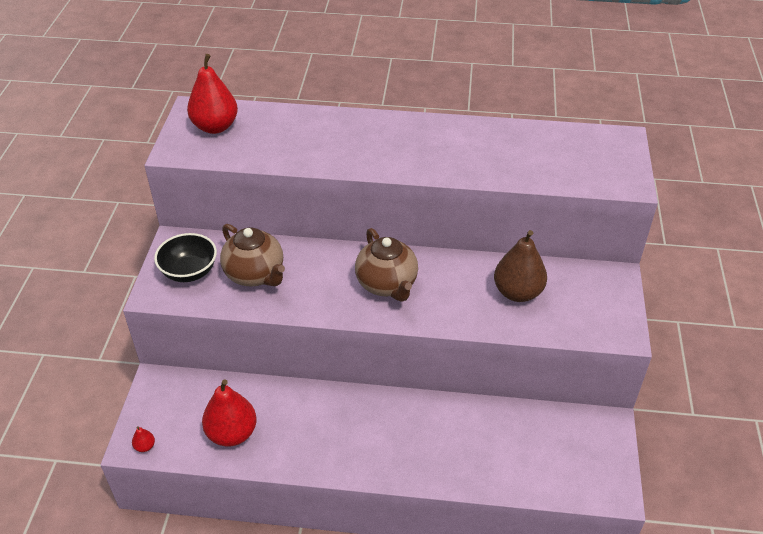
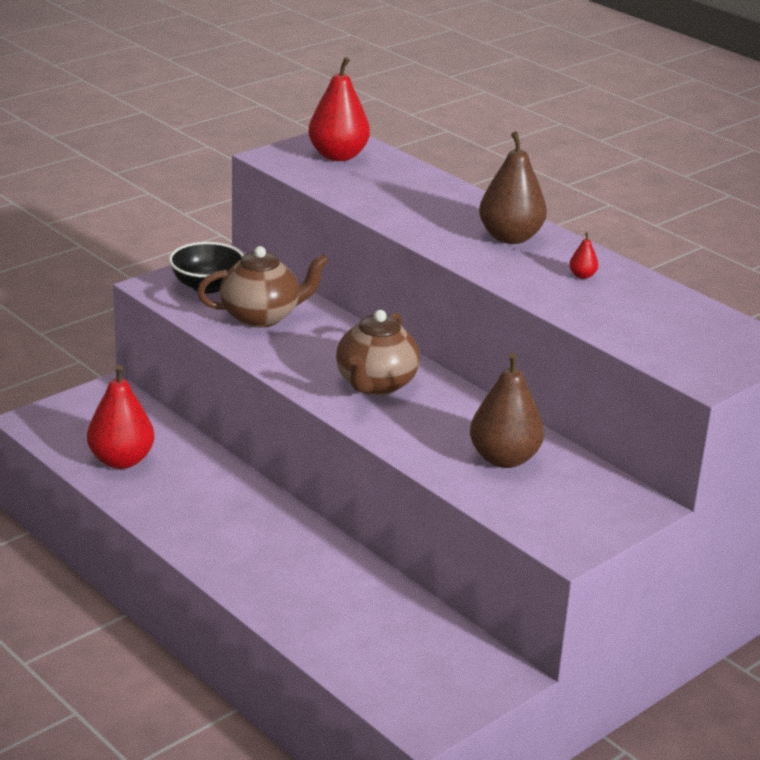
camera: 40 degrees right, 15 degrees down
red pear [132,426,155,452] -> red pear moved to [569,232,598,279]
brown teapot [220,224,285,286] -> brown teapot turned 105 degrees counterclockwise [197,246,329,328]
none -> brown pear [479,131,547,244]

